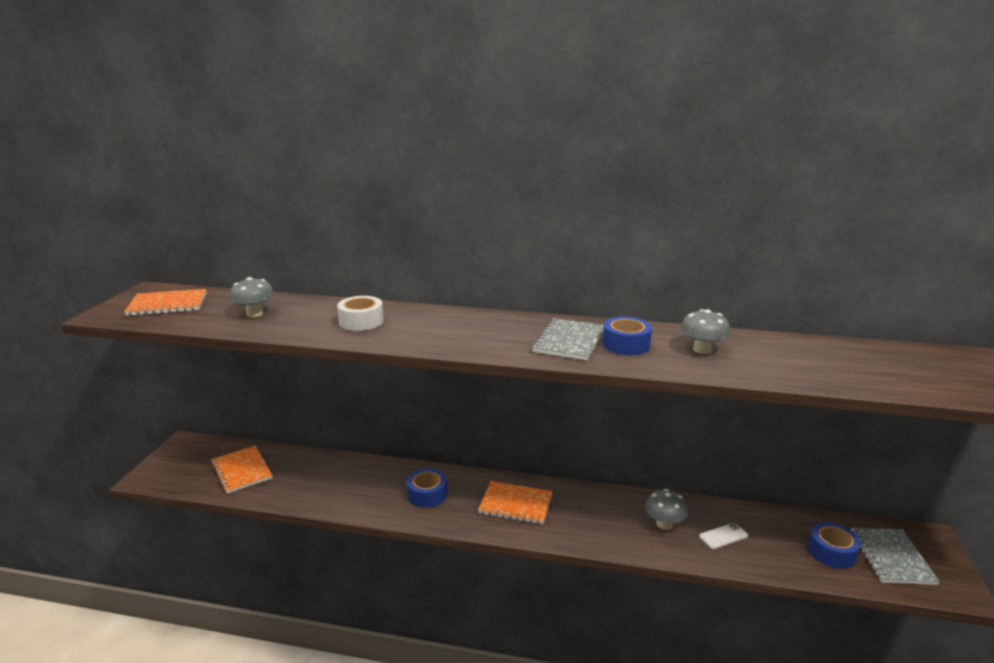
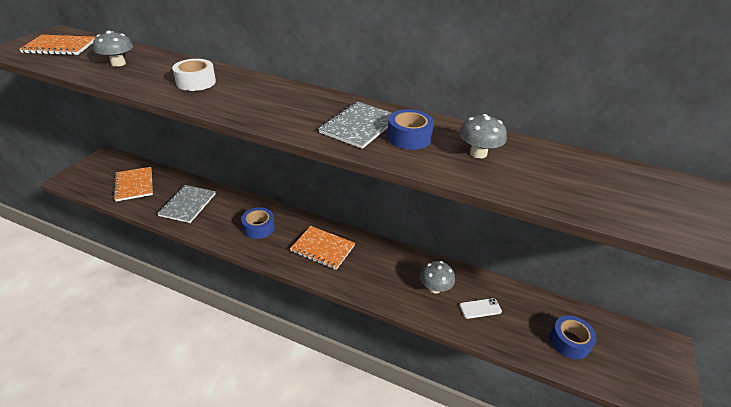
camera: 10 degrees right, 15 degrees up
grey notebook [851,528,940,585] -> grey notebook moved to [157,185,216,223]

